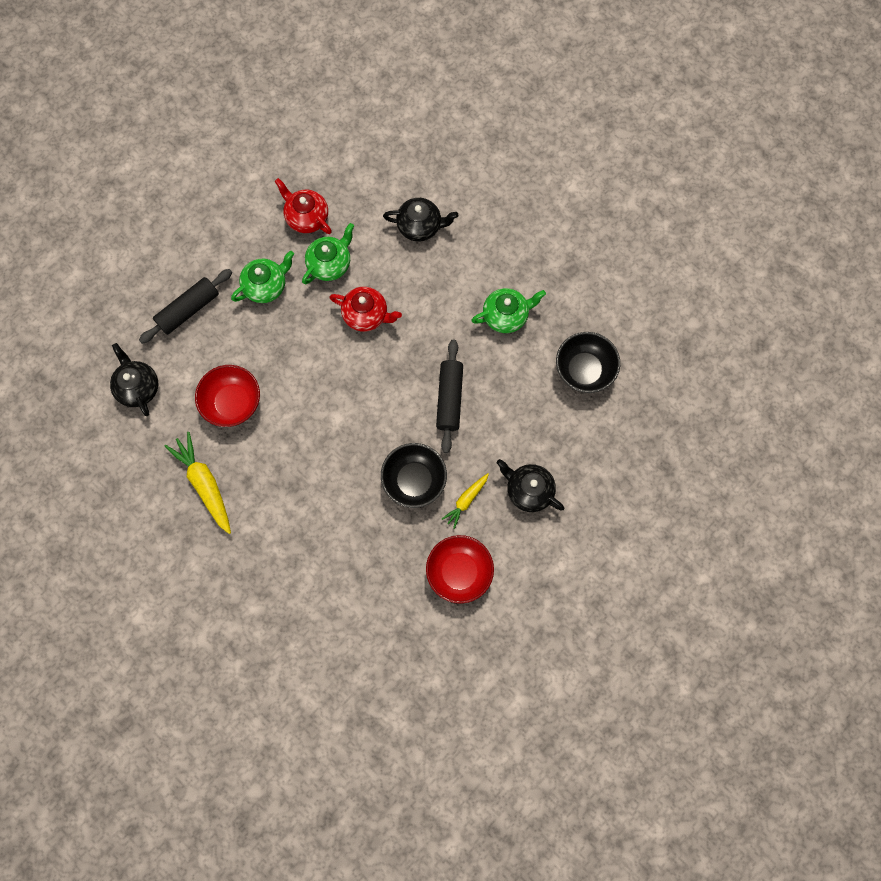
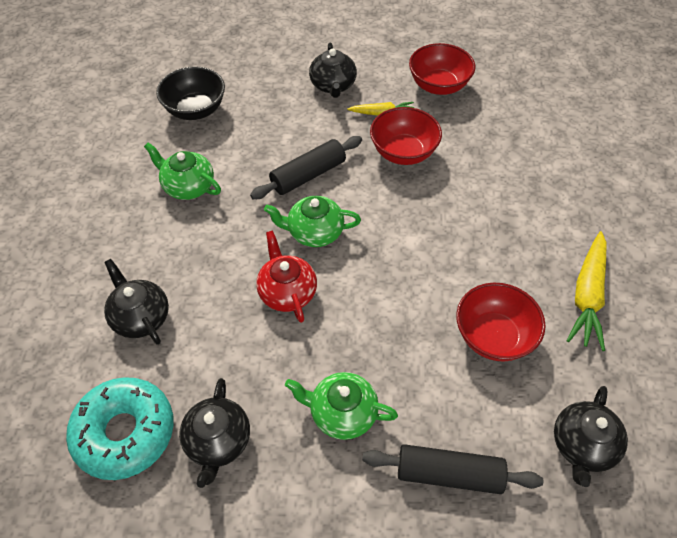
camera: 130 degrees left, 20 degrees down
red teapot [275,178,332,234] -> black teapot [179,378,250,488]
green teapot [302,223,354,284] -> green teapot moved to [264,196,361,247]
black bowl [381,443,447,508] -> red bowl [370,107,442,165]
none -> turquoise donut [66,377,174,480]

